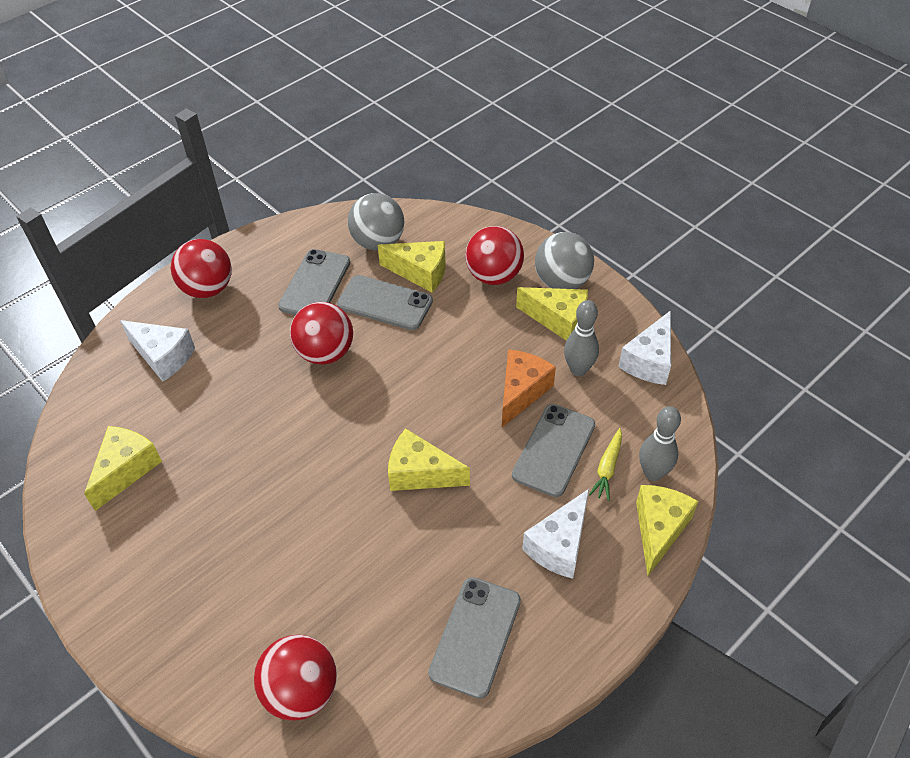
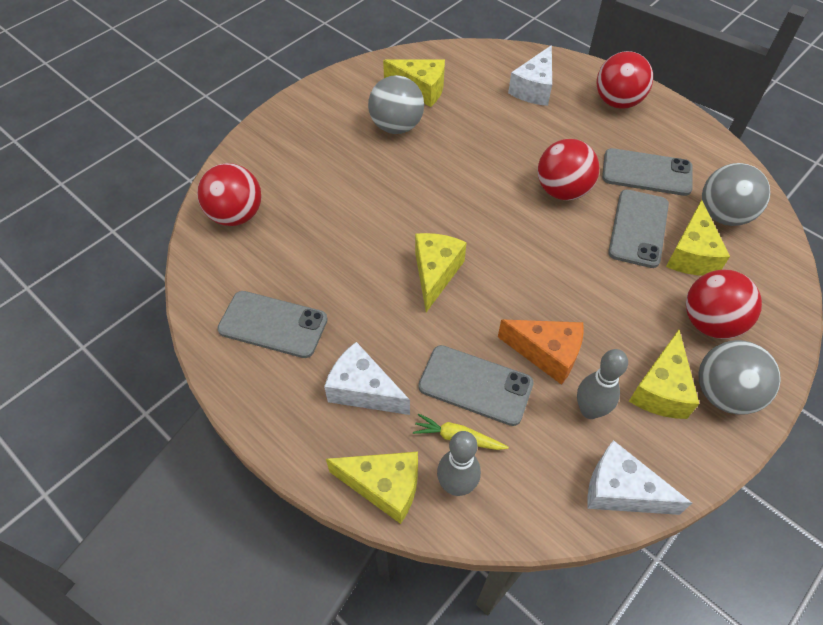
camera: 85 degrees right, 5 degrees up
none -> grey ball [368,75,424,134]

